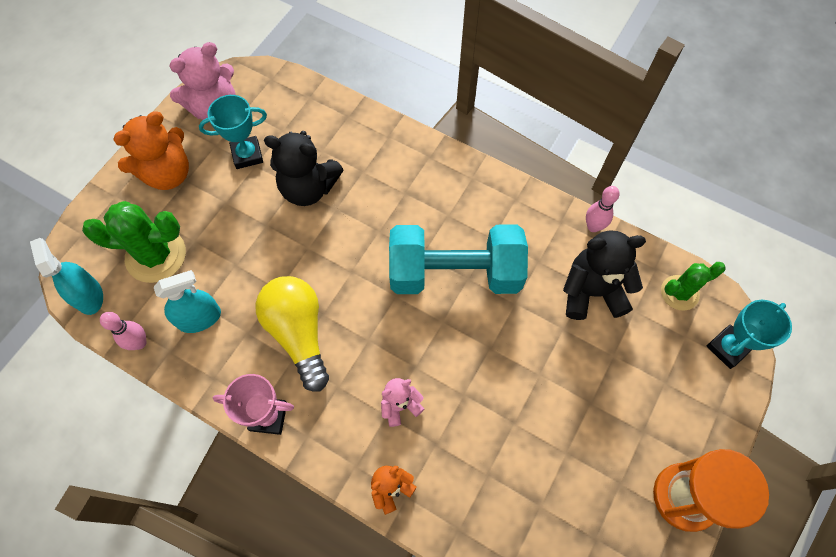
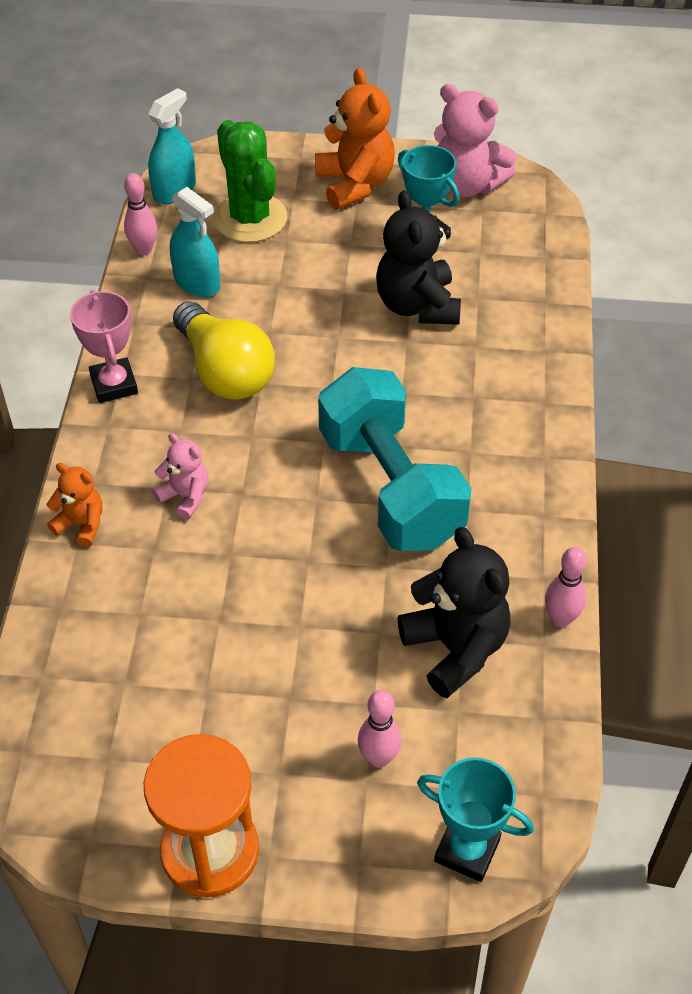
camera: 65 degrees right, 15 degrees down
orange teddy bear [113,111,189,190] -> orange teddy bear turned 135 degrees counterclockwise [315,68,395,210]
yellow light bulb [256,276,329,392] -> yellow light bulb turned 105 degrees clockwise [173,301,275,400]
green cactus [661,262,726,311] -> none
none -> pink bowling pin [358,690,402,768]

